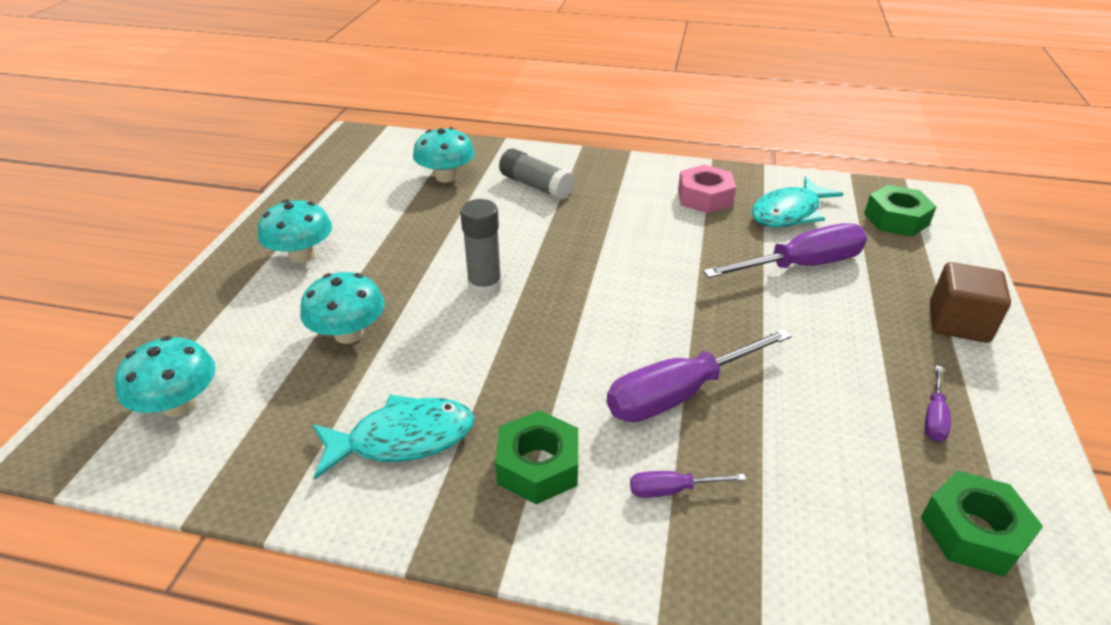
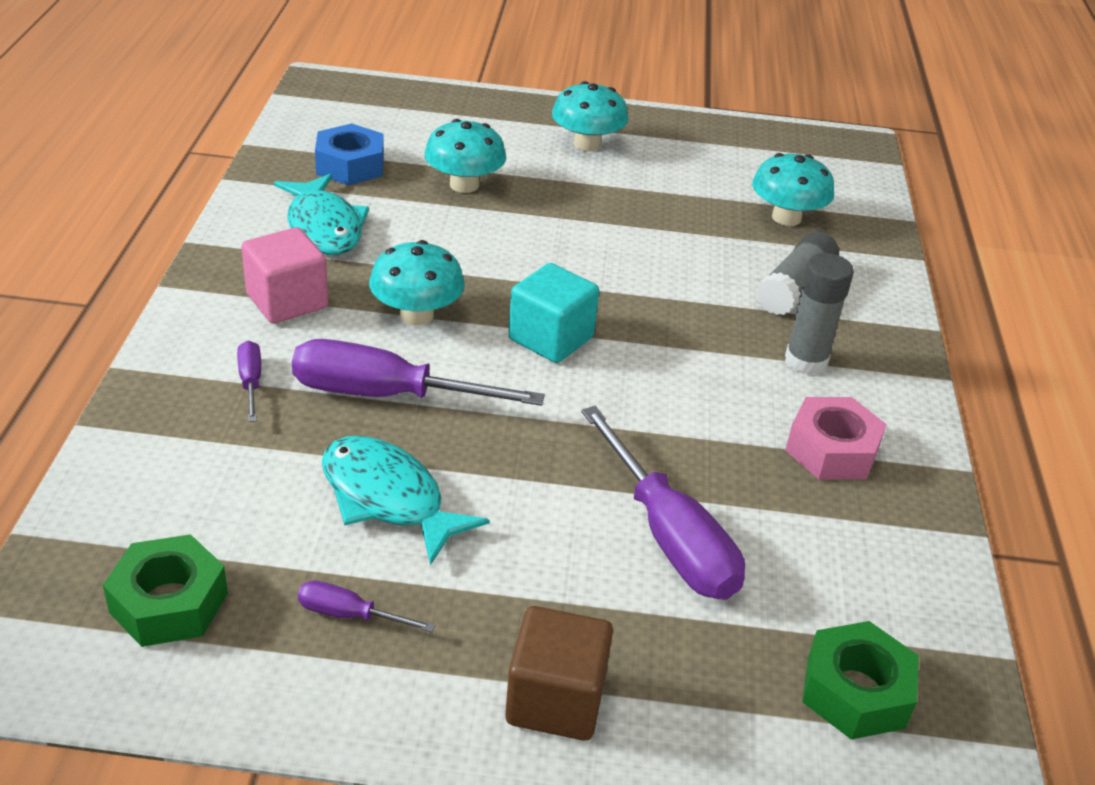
camera: 80 degrees right, 0 degrees up
turquoise mushroom [115,336,216,417] -> turquoise mushroom moved to [369,240,465,325]
grey glue stick [460,199,502,297] -> grey glue stick moved to [785,253,854,375]
green nut [495,410,578,504] -> pink cube [241,227,328,324]
purple screwdriver [607,328,792,422] -> purple screwdriver turned 45 degrees counterclockwise [292,339,545,406]
turquoise fish [751,176,843,227] -> turquoise fish moved to [322,436,489,565]
none -> blue nut [315,123,384,185]
none -> turquoise cube [508,263,599,363]

